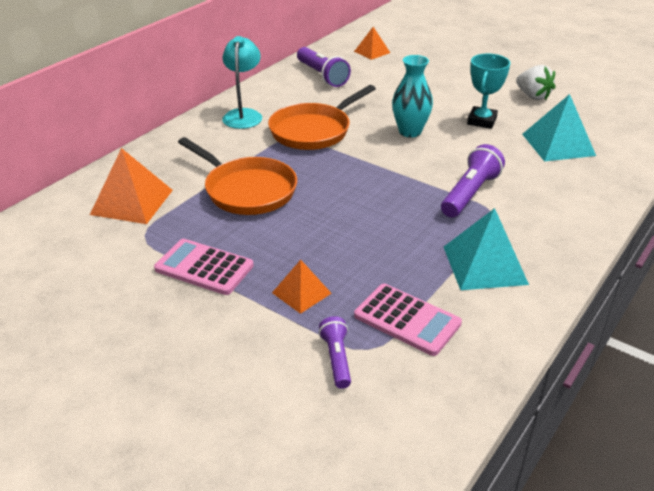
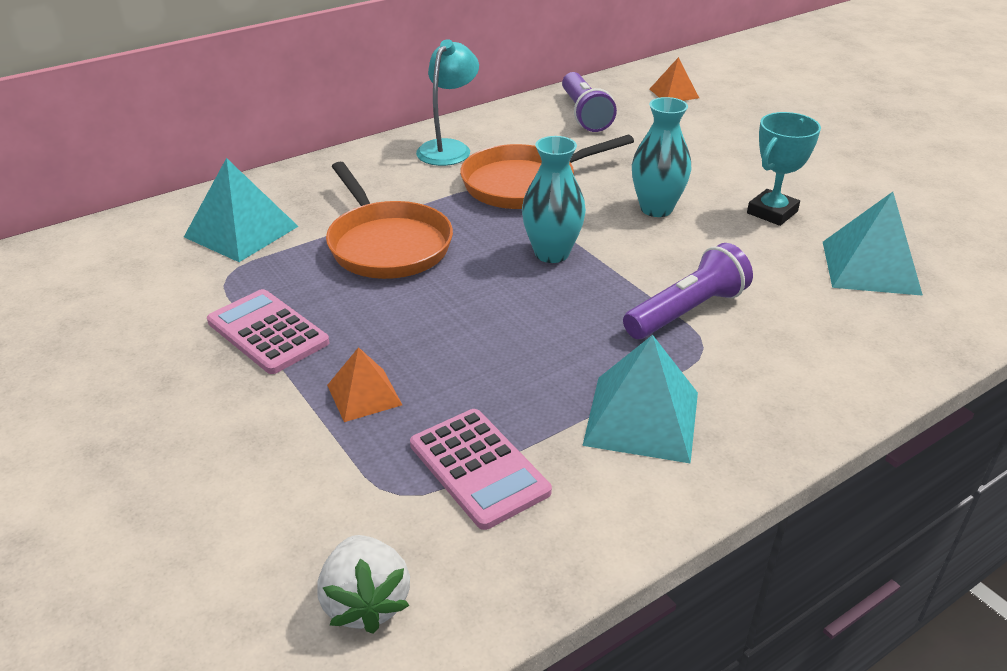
camera: 20 degrees right, 0 degrees up
orange pyramid [90,148,173,224] -> turquoise pyramid [184,158,299,262]
purple flashlight [319,316,351,389] -> none
white strawberry [516,65,555,100] -> white strawberry moved to [317,535,410,634]
none -> turquoise vase [522,136,586,263]

